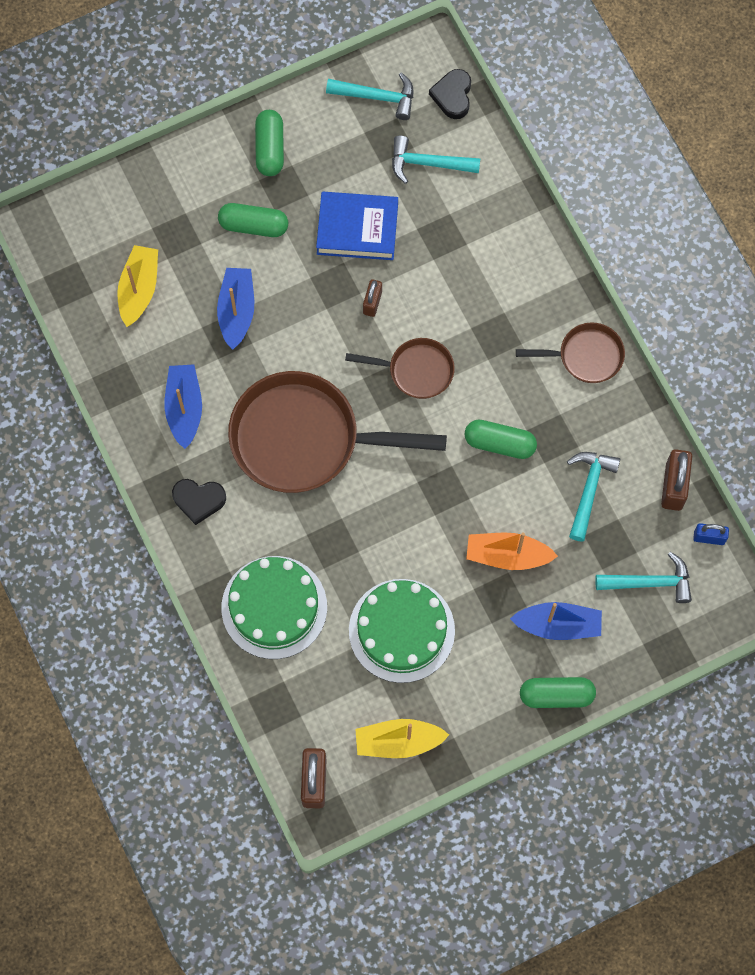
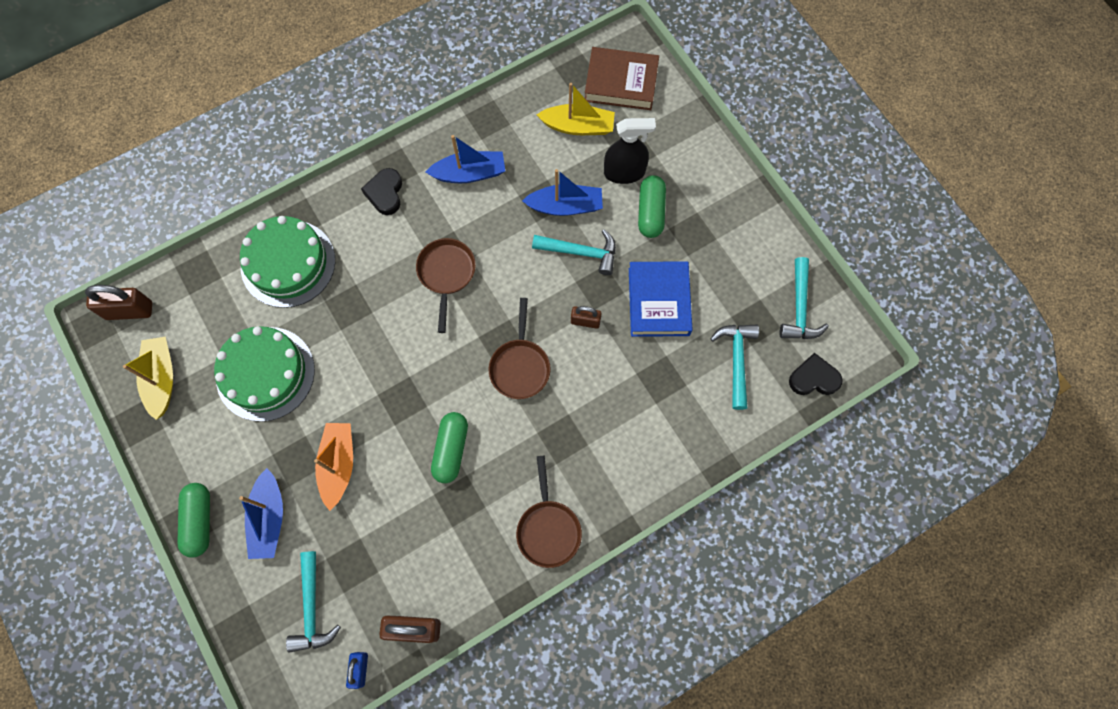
camera: 85 degrees right, 0 degrees up
brown pan [228,371,447,493] -> brown pan [416,238,476,333], size x0.51
green capsule [255,110,284,176] -> none
turquoise hammer [567,452,620,542] -> turquoise hammer moved to [532,229,616,275]
none -> brown book [585,47,659,110]
none -> black spray bottle [604,118,656,184]

